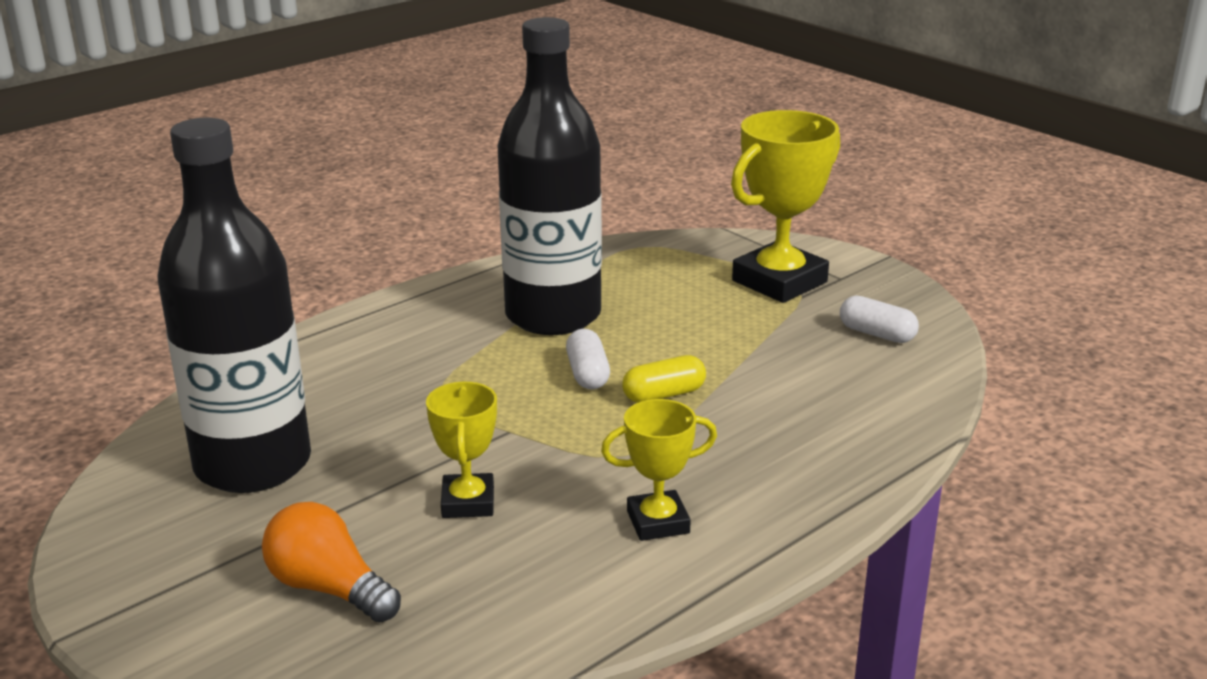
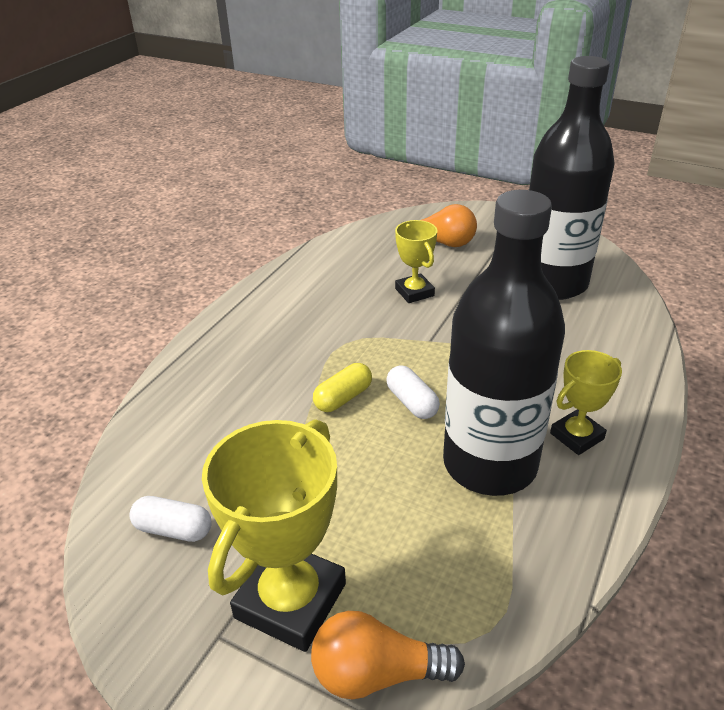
camera: 160 degrees right, 10 degrees up
yellow trophy [601,399,717,541] -> yellow trophy moved to [550,350,622,455]
none -> orange light bulb [311,611,465,700]

